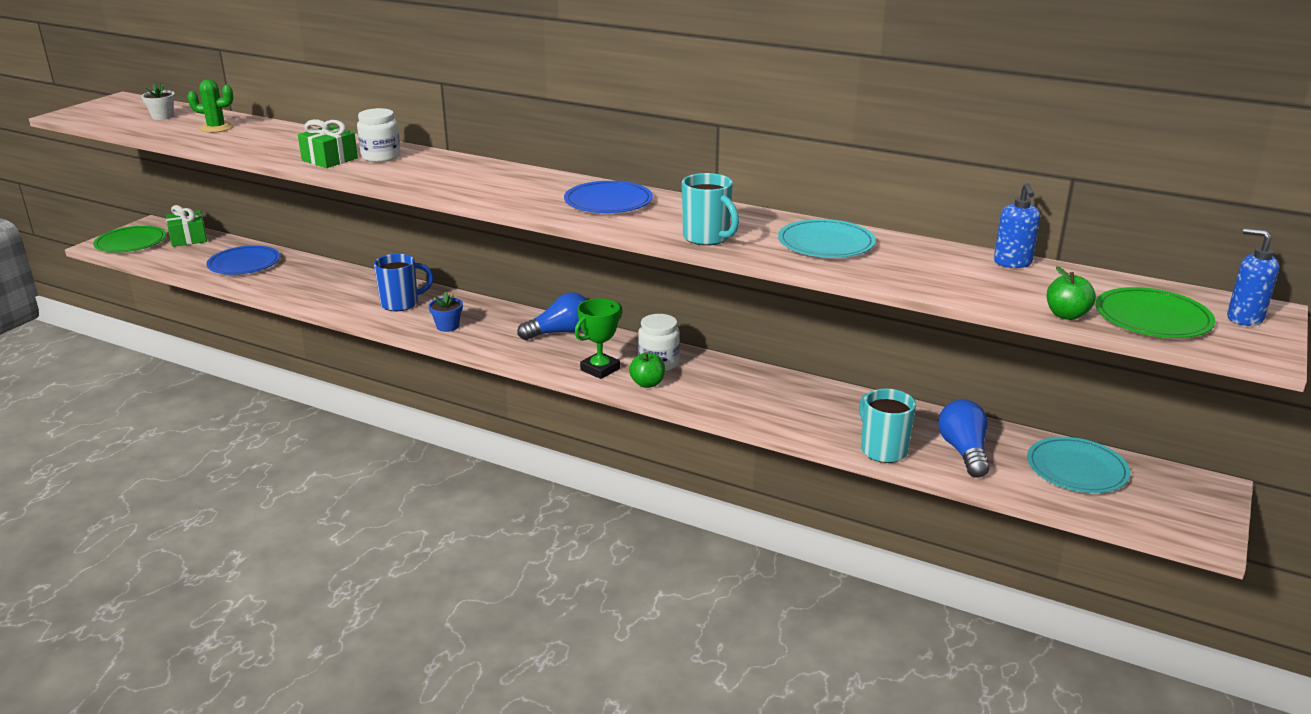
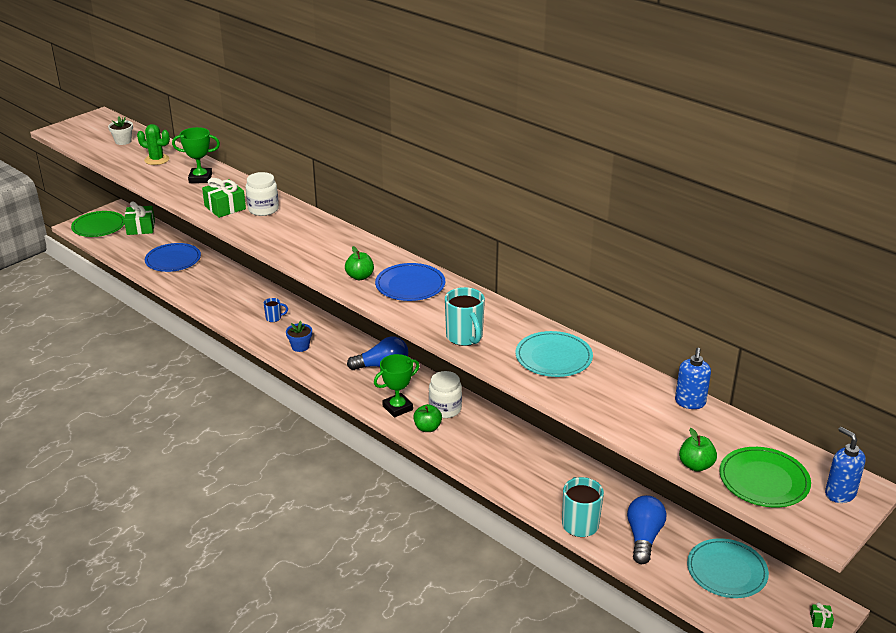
camera: 15 degrees right, 5 degrees up
blue mug [374,254,434,311] -> blue mug [263,298,288,322], size x0.53
none -> green trophy [172,127,220,183]
none -> green apple [345,246,374,280]
none -> green gift [810,602,834,628]

